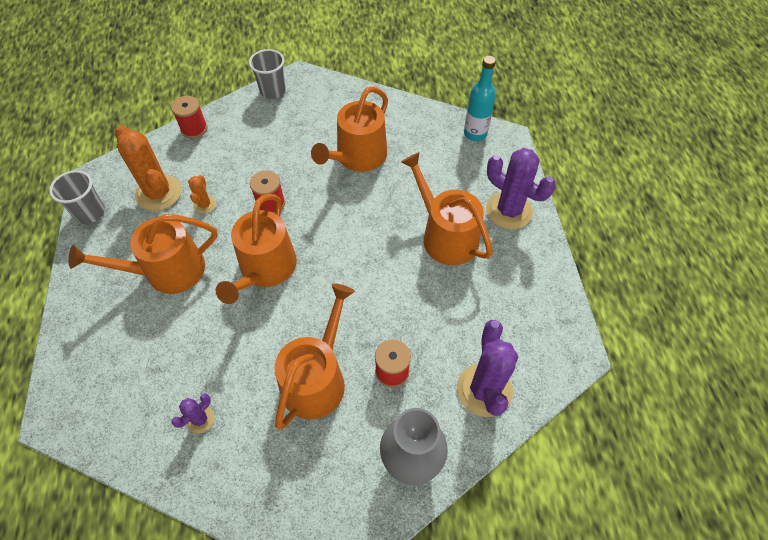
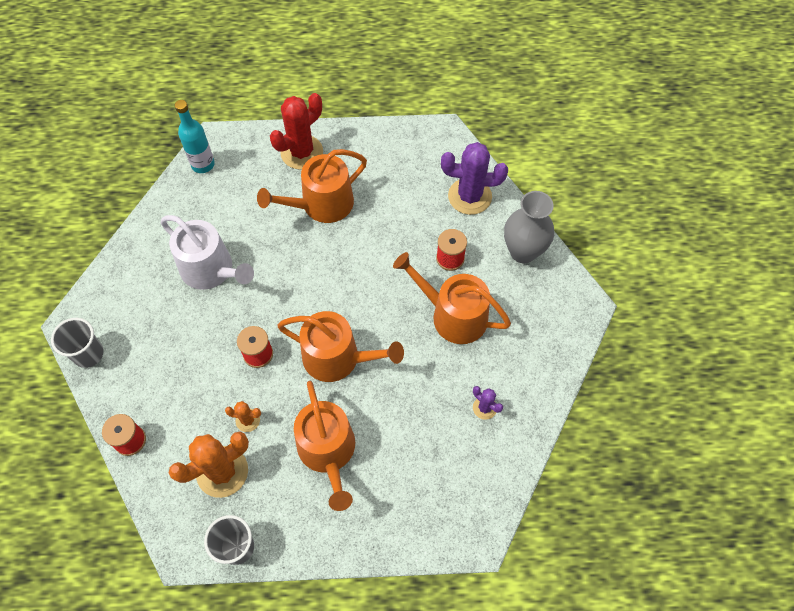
camera: 85 degrees left, 5 degrees up
orange watering can [311,86,388,172] -> white watering can [161,215,254,290]
purple cactus [486,148,556,229] -> red cactus [270,93,323,170]

